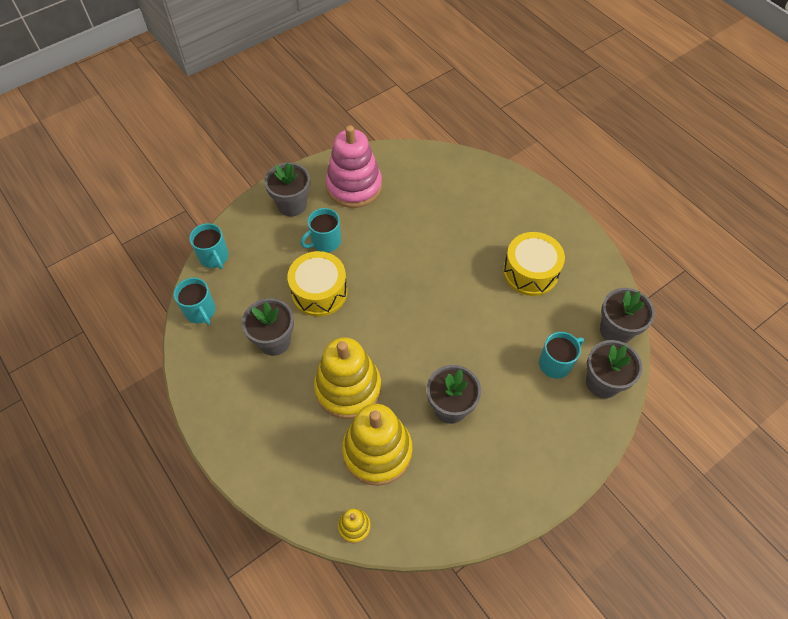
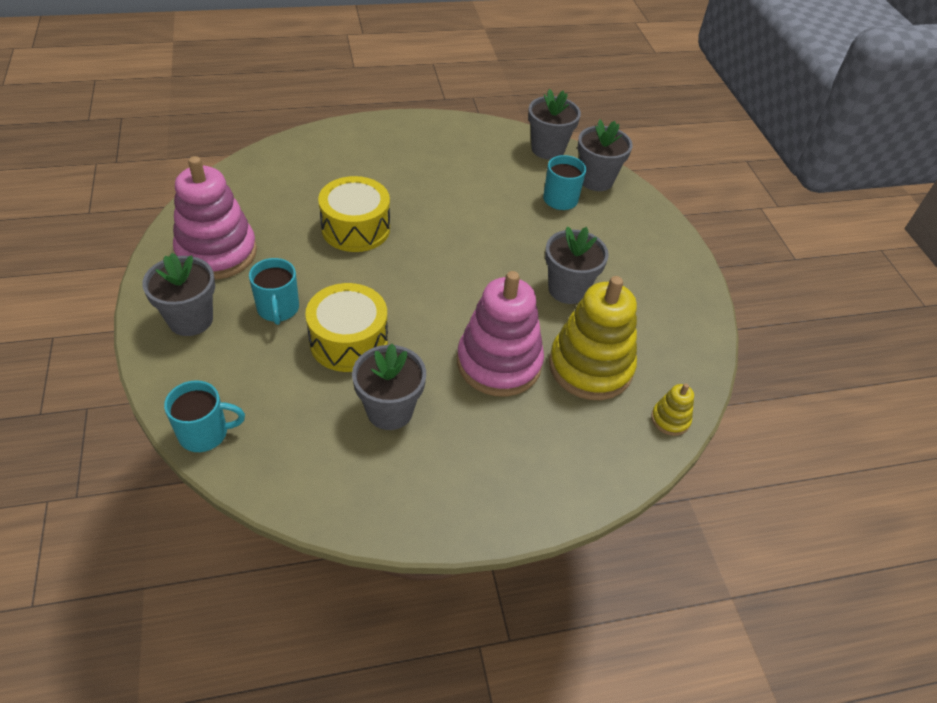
camera: 70 degrees left, 10 degrees down
turquoise mug [174,278,216,325] -> none
yellow stacking toy [314,337,381,419] -> pink stacking toy [457,271,544,397]
yellow drum [503,232,565,296] -> yellow drum moved to [318,176,390,252]

